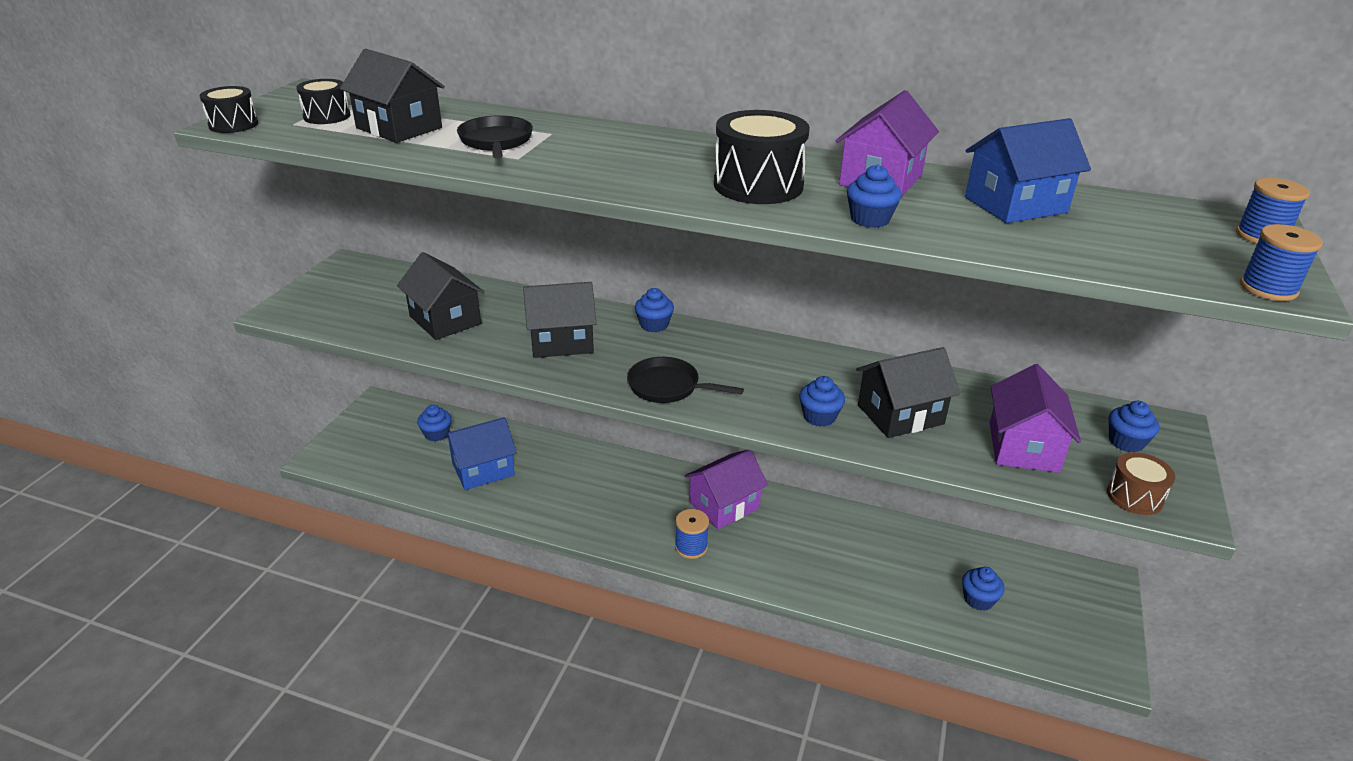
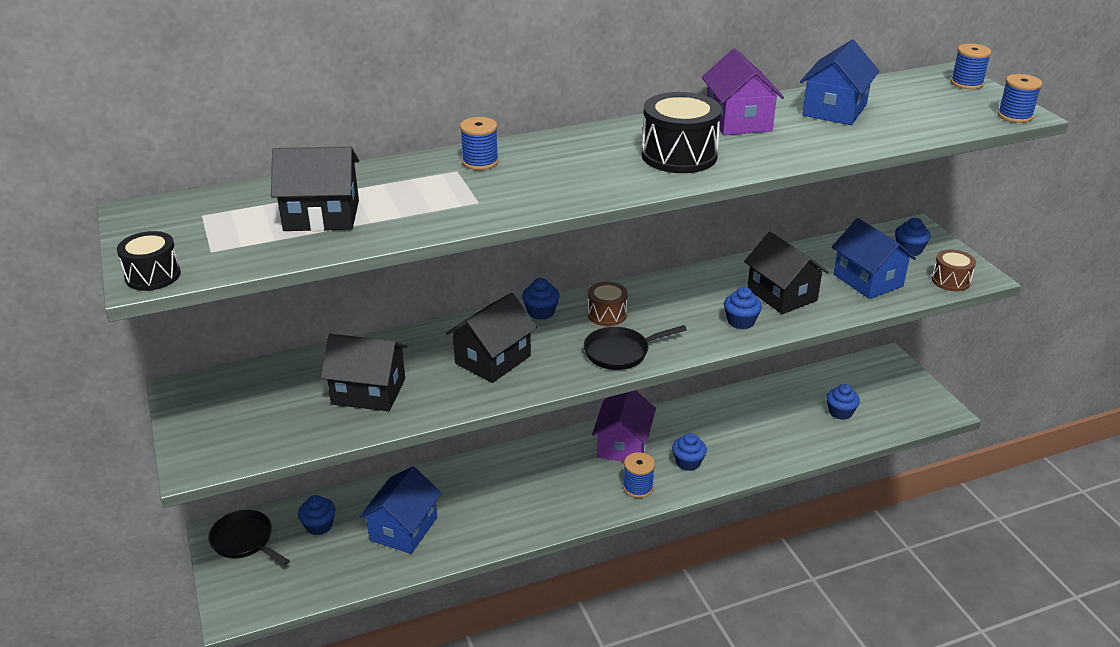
camera: 40 degrees left, 0 degrees up
black drum [296,79,351,124] -> none
black pan [457,115,533,159] -> black pan moved to [208,510,290,566]
blue cupcake [847,164,902,228] -> blue cupcake moved to [672,433,707,471]
black house [856,347,960,438] -> black house turned 60 degrees counterclockwise [744,232,829,314]
purple house [989,364,1081,473] -> blue house [832,218,916,299]
none -> blue spool [460,117,499,170]
none -> brown drum [588,282,628,326]

